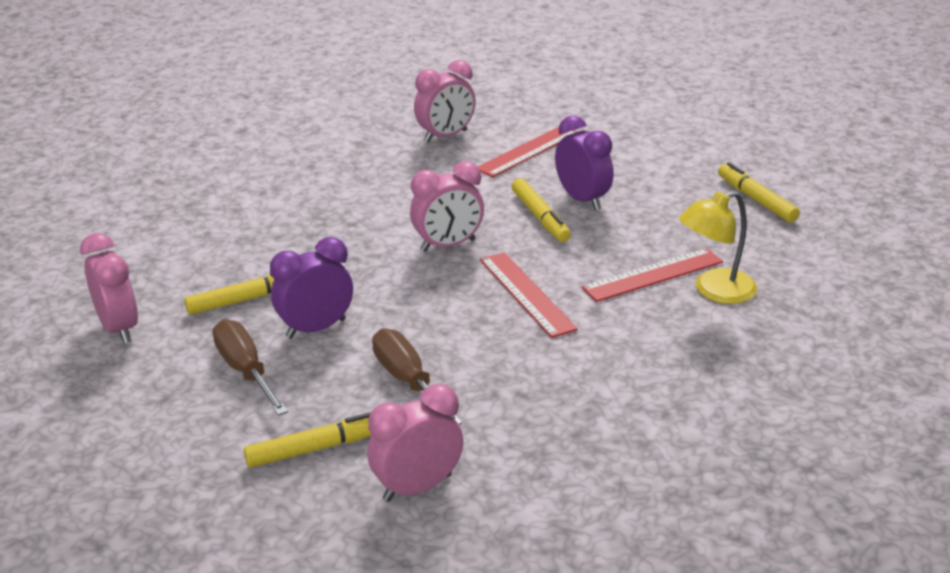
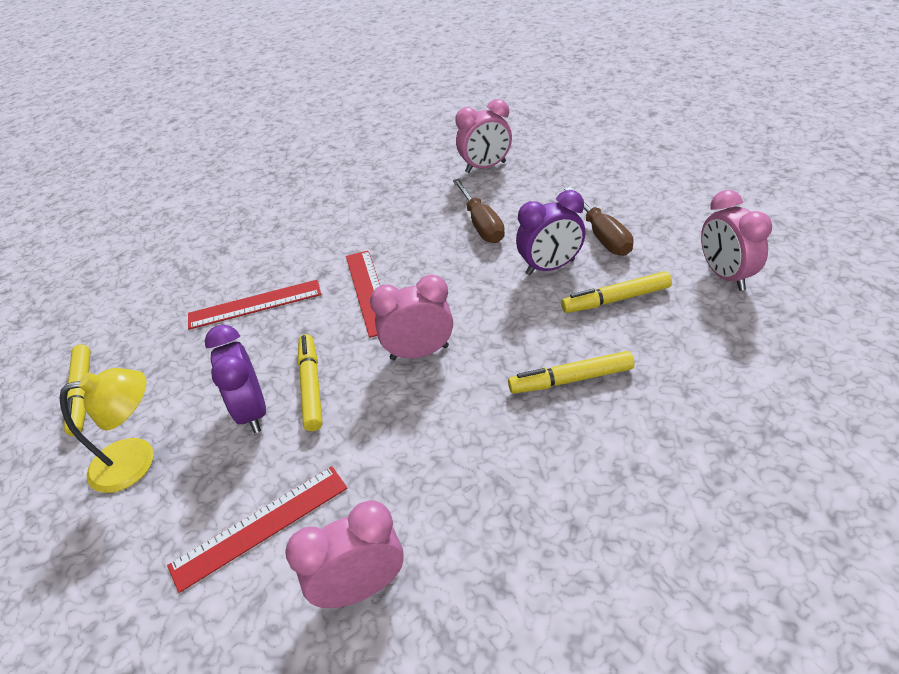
camera: 165 degrees left, 10 degrees up
yellow marker [244,412,371,468] -> yellow marker moved to [508,351,634,394]
yellow lamp [679,191,757,304] -> yellow lamp moved to [60,368,154,493]

